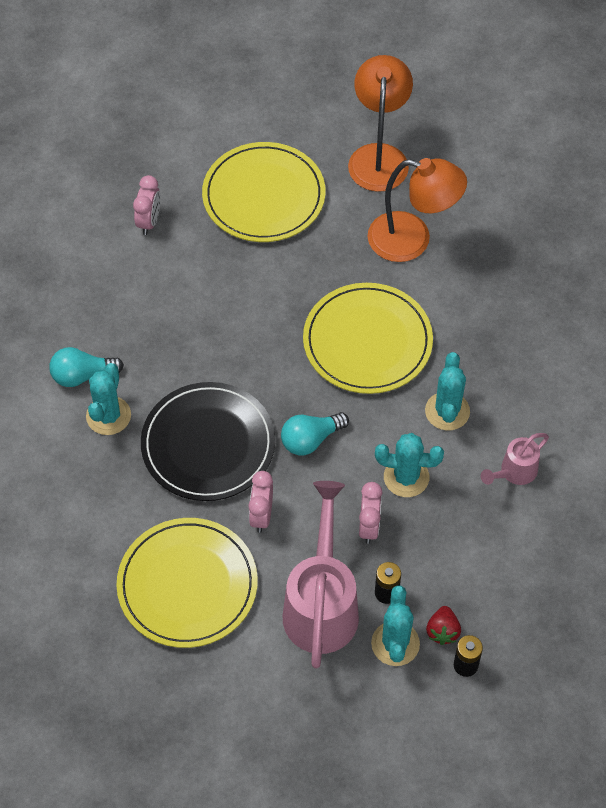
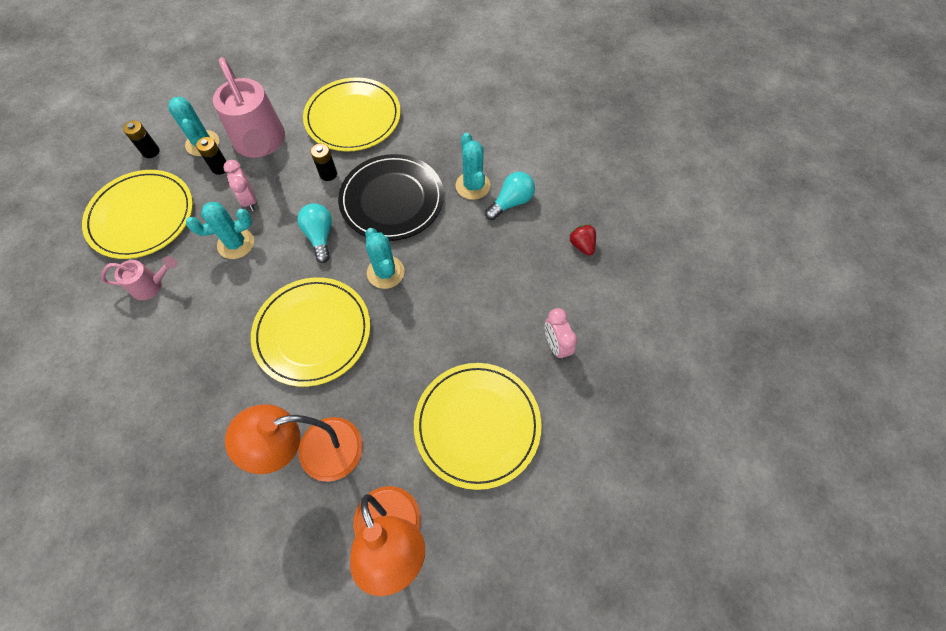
camera: 150 degrees right, 5 degrees up
pink clock [248,471,273,533] -> black battery [311,143,337,181]
turquoise light bulb [281,412,349,455] -> turquoise light bulb turned 45 degrees counterclockwise [297,203,332,263]
turquoise cactus [425,352,470,431] -> turquoise cactus moved to [365,228,404,289]
red strawberry [426,606,461,645] -> red strawberry moved to [570,224,596,256]
pink watering can [481,433,549,485] -> pink watering can turned 60 degrees clockwise [101,256,177,300]
none -> yellow plate [82,170,193,259]

